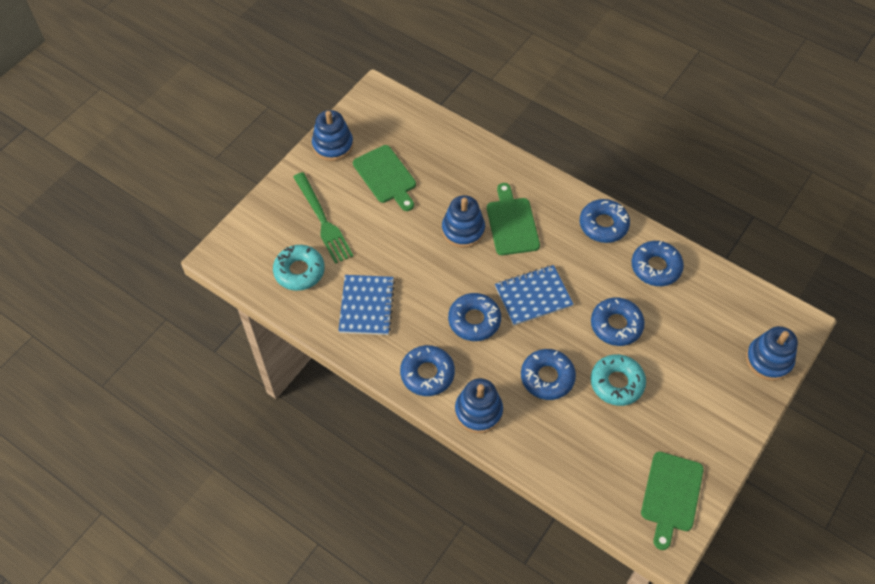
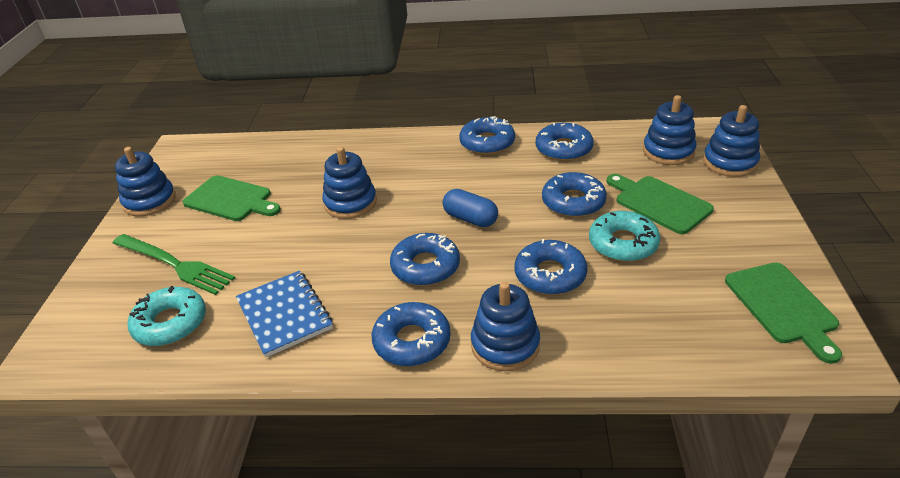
camera: 30 degrees left, 20 degrees down
green cutting board [487,183,540,255] -> green cutting board moved to [607,174,714,234]
blue notebook [495,265,574,326] -> blue capsule [443,189,498,227]
none -> blue stacking toy [643,95,697,165]

